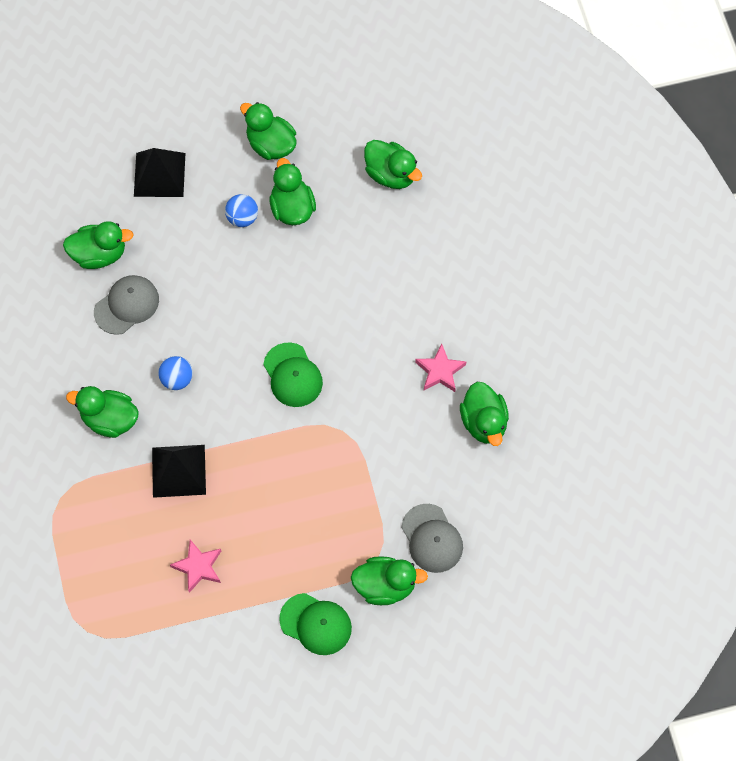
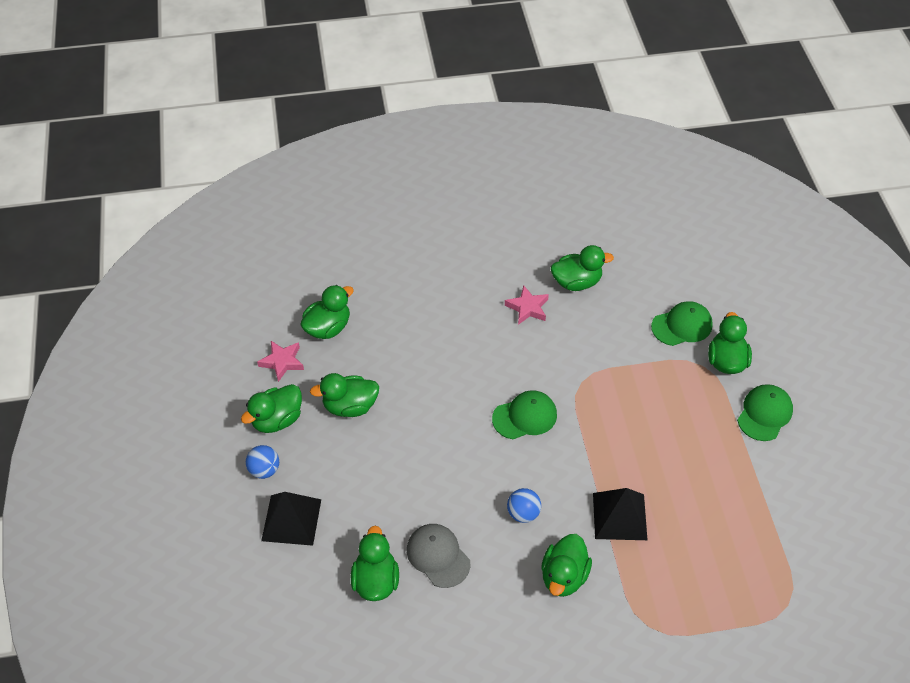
camera: 85 degrees left, 15 degrees down
pink star [170,540,221,593] -> pink star moved to [257,341,304,382]
blue ball [225,194,258,227] -> blue ball moved to [246,445,279,479]
grey cap [401,504,463,573] -> green cap [651,301,713,346]

